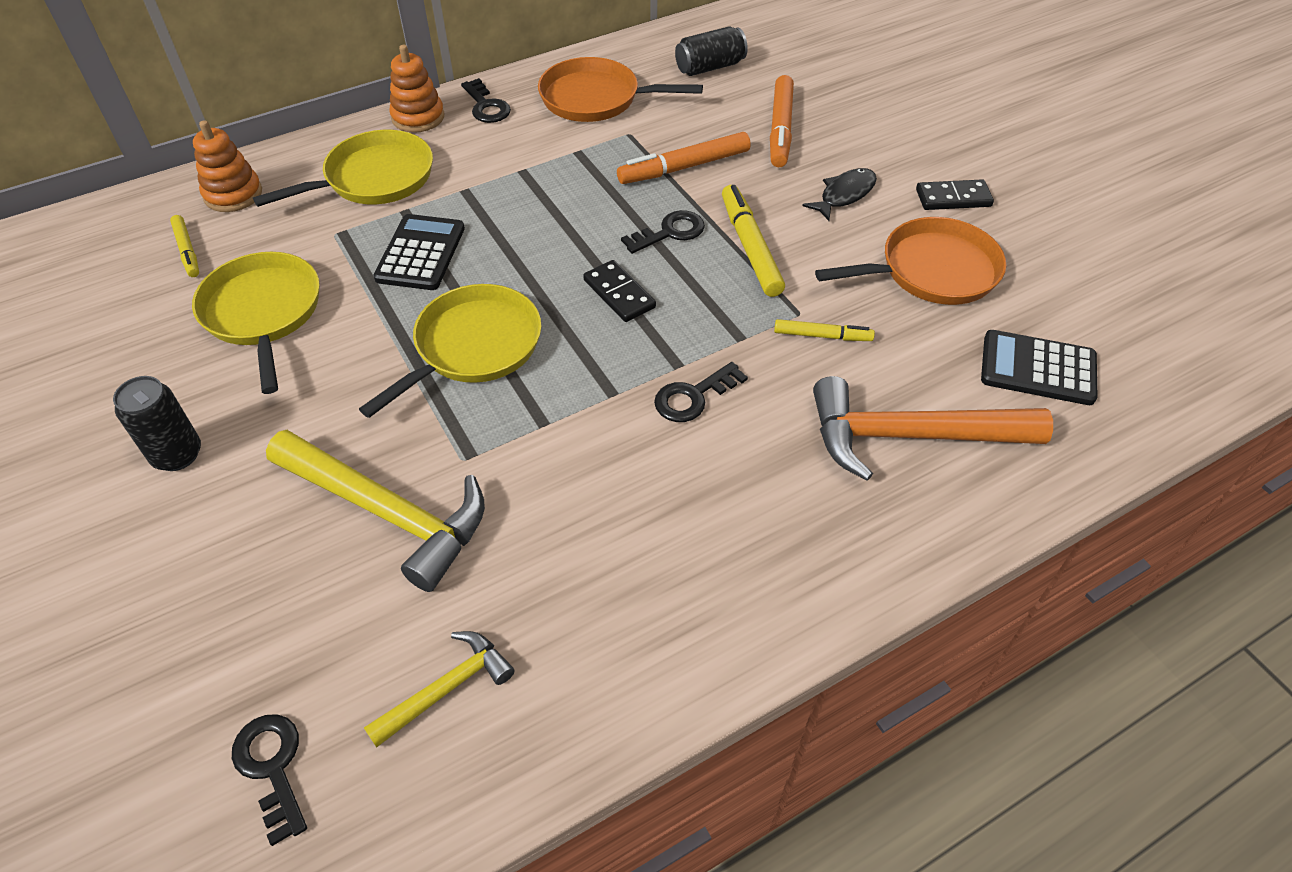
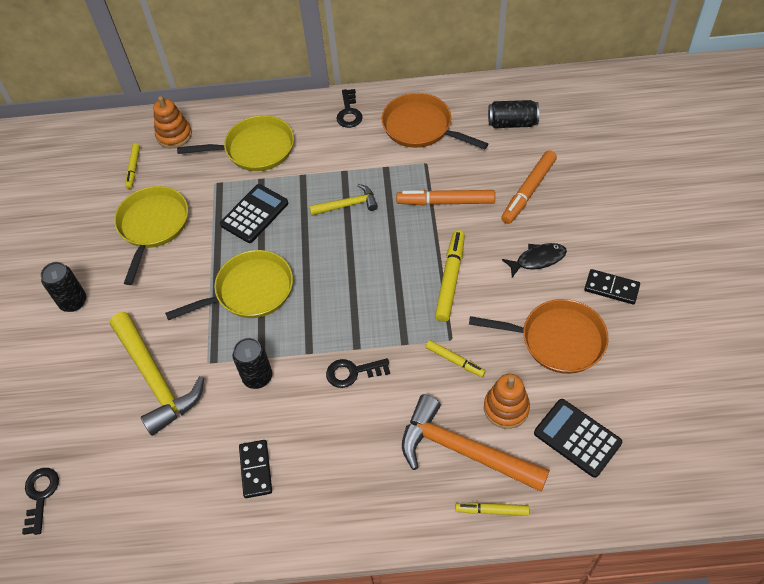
camera: 30 degrees right, 5 degrees up
yellow hammer [364,631,515,748] -> yellow hammer moved to [309,184,378,216]
orange stacking toy [389,45,444,133] -> orange stacking toy moved to [484,374,530,429]
black domino [583,260,656,322] -> black domino moved to [239,440,272,498]
black key [621,210,705,254] -> none
none -> black can [232,338,272,389]
none -> yellow marker [456,502,529,516]

